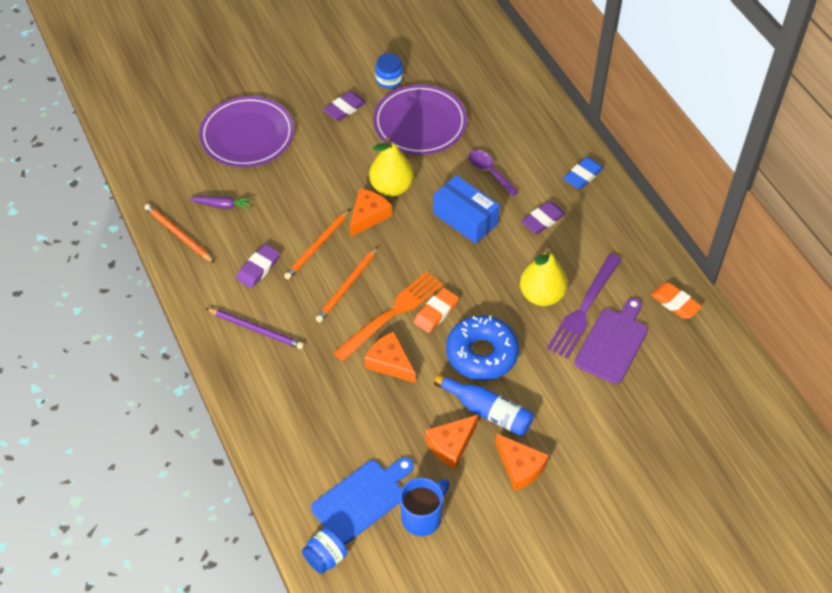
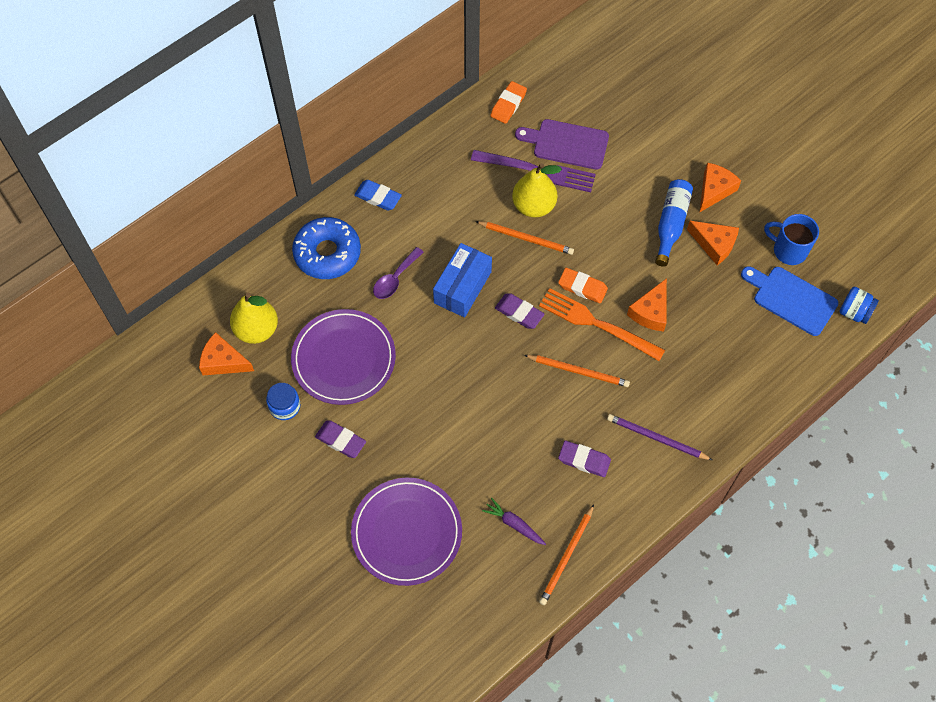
camera: 105 degrees left, 10 degrees up
purple carrot [189,196,253,210] -> purple carrot turned 45 degrees counterclockwise [482,498,546,545]
purple pencil [206,308,304,349] -> purple pencil turned 75 degrees counterclockwise [607,414,712,460]
orange pencil [284,209,350,279] -> orange pencil moved to [475,221,574,255]
orange cheese [350,188,392,237] -> orange cheese moved to [199,332,254,375]
yellow pear [369,137,414,196] -> yellow pear moved to [230,293,278,344]
blue donut [446,315,519,381] -> blue donut moved to [292,217,361,279]
purple eraser [521,201,566,234] -> purple eraser moved to [495,293,545,329]

